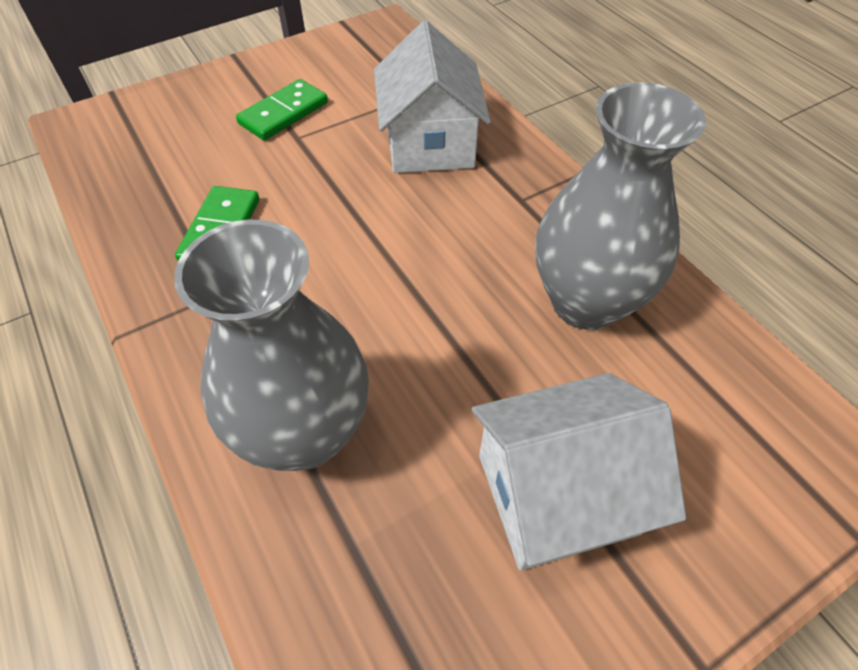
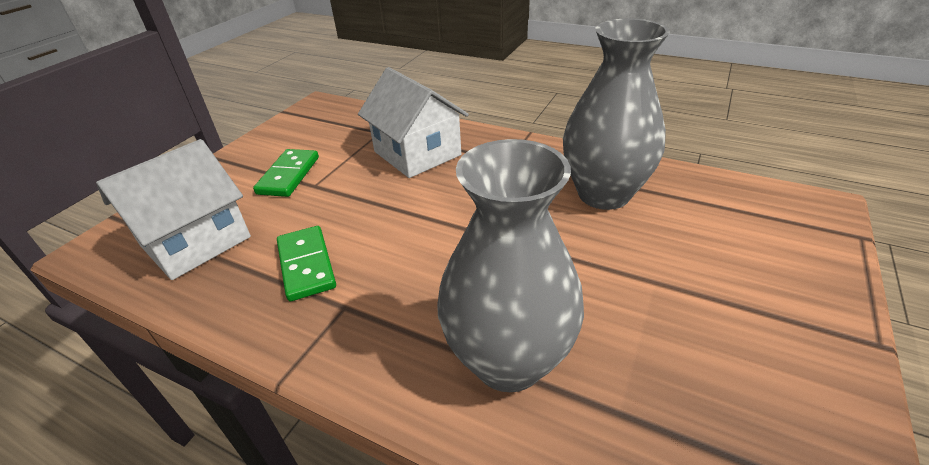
camera: 30 degrees left, 15 degrees down
white house [472,373,686,570] -> white house moved to [96,139,251,280]

